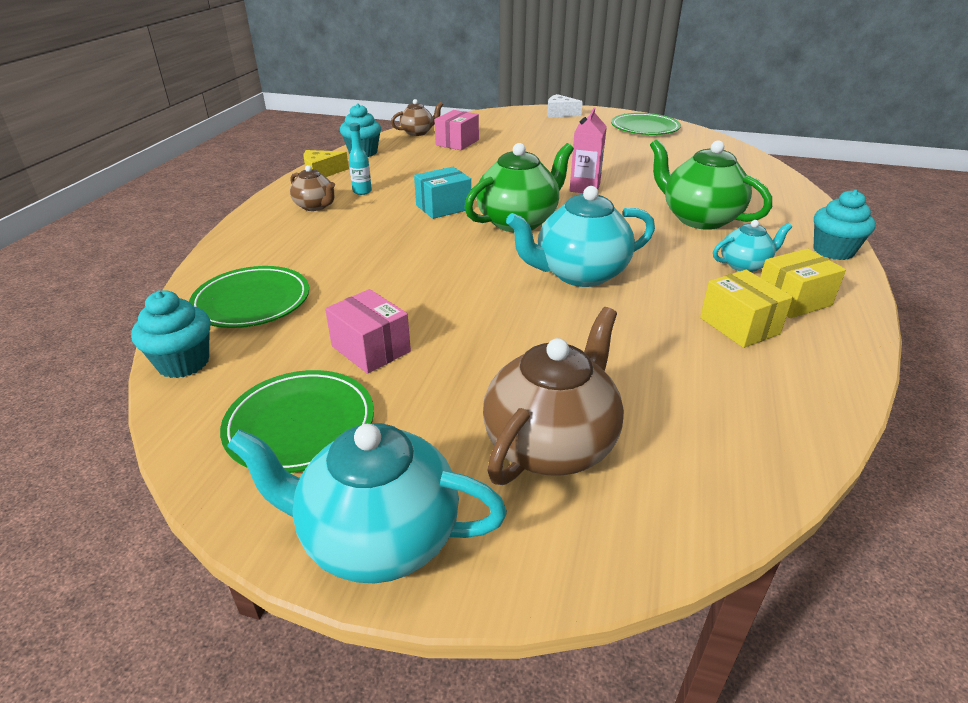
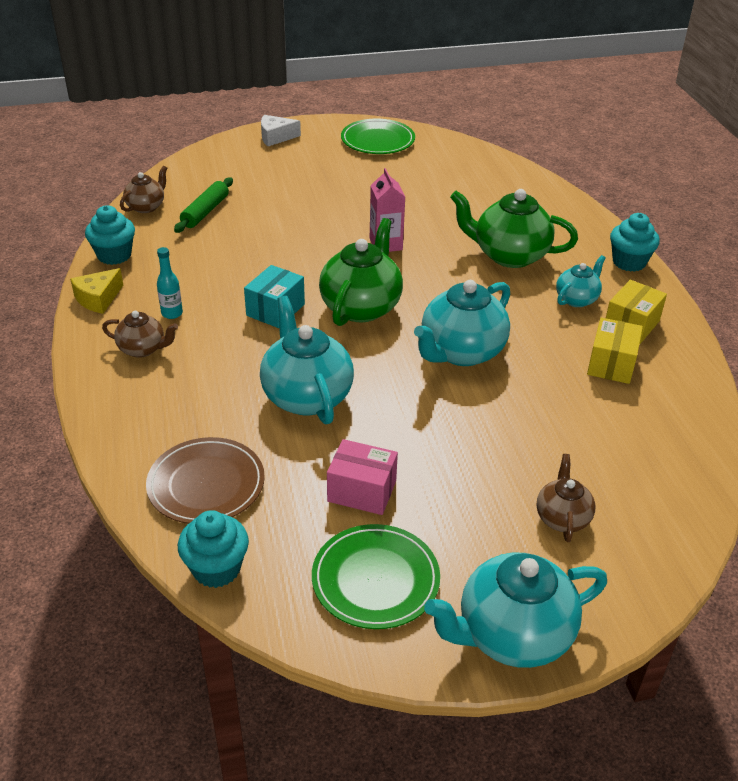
camera: 30 degrees left, 5 degrees up
green plate [189,266,309,328] -> brown plate [146,437,265,524]
pink box [435,110,479,150] -> green rolling pin [174,177,233,233]
brown teapot [483,307,624,485] -> brown teapot [537,454,595,542], size x0.55
yellow box [700,270,793,348] -> yellow box turned 75 degrees clockwise [587,318,643,384]
none -> turquoise teapot [260,296,354,424]

